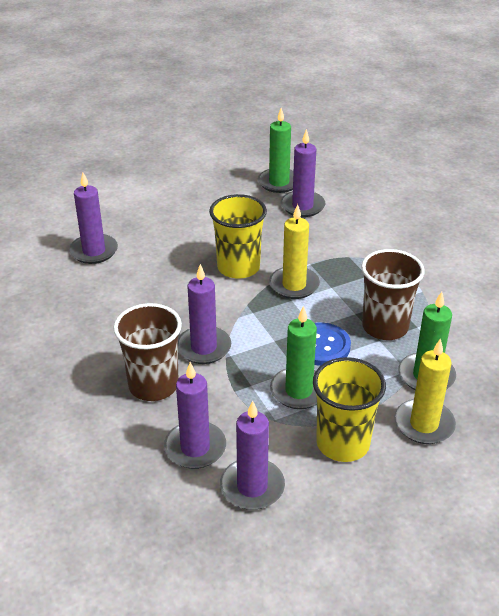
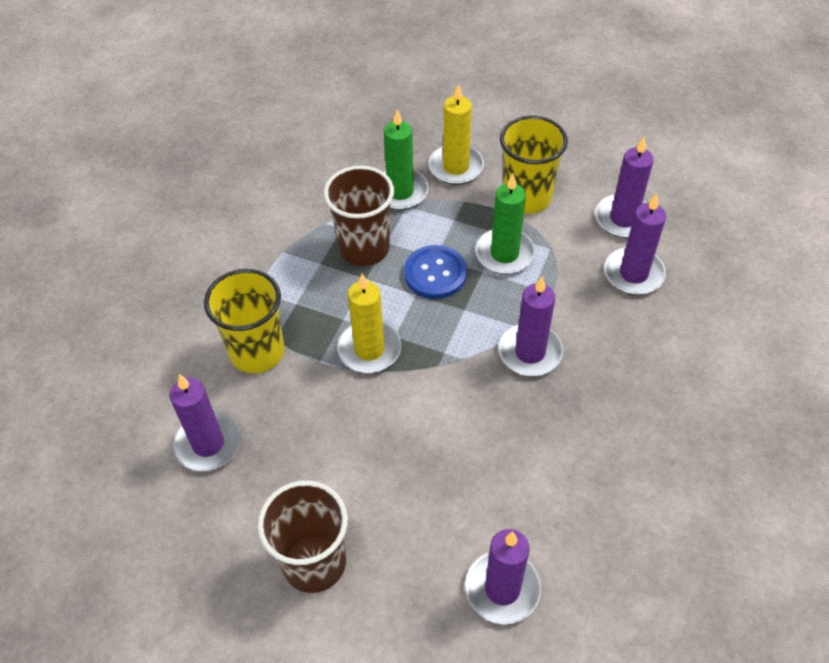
camera: 130 degrees left, 15 degrees up
brown cup [113,303,182,401] -> brown cup moved to [258,480,348,593]
yellow cup [209,194,267,279] -> yellow cup moved to [204,269,284,373]
green candle [258,108,294,193] -> none

